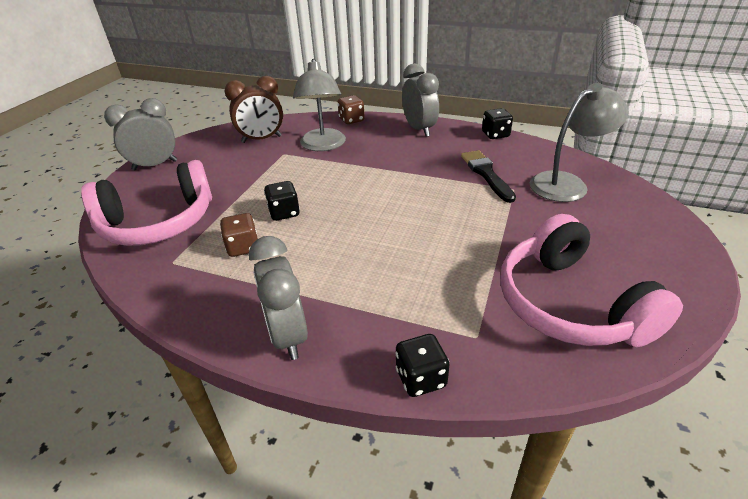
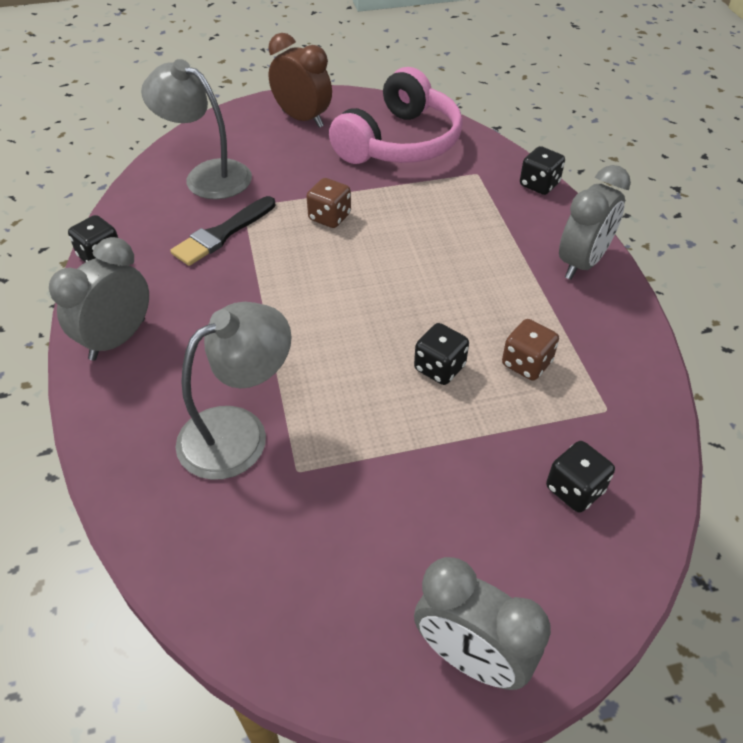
camera: 125 degrees left, 10 degrees up
pink headphones [81,160,212,246] -> black dice [546,441,615,513]
brown clock [225,76,283,143] -> brown clock moved to [268,33,332,128]
brown dice [338,95,365,124] -> brown dice moved to [307,178,351,228]

